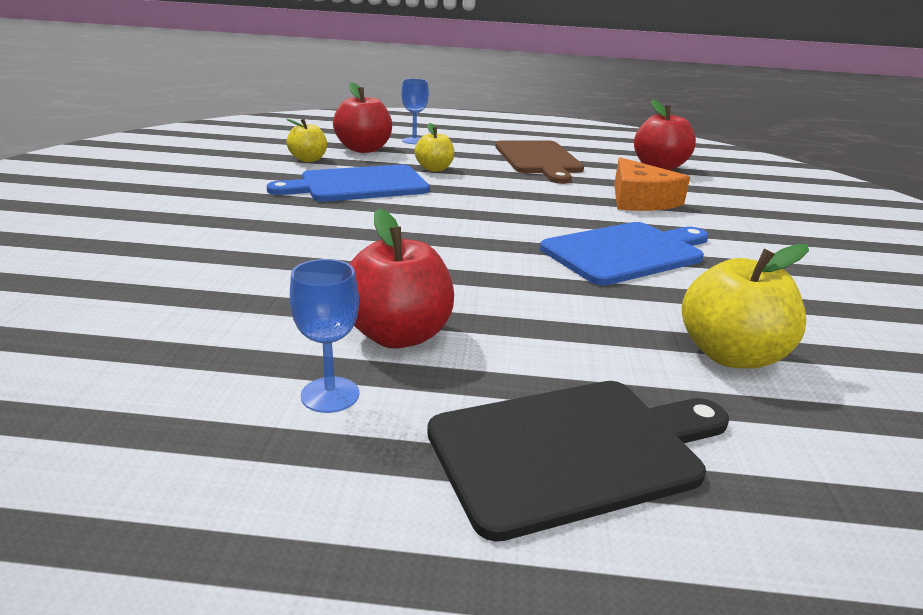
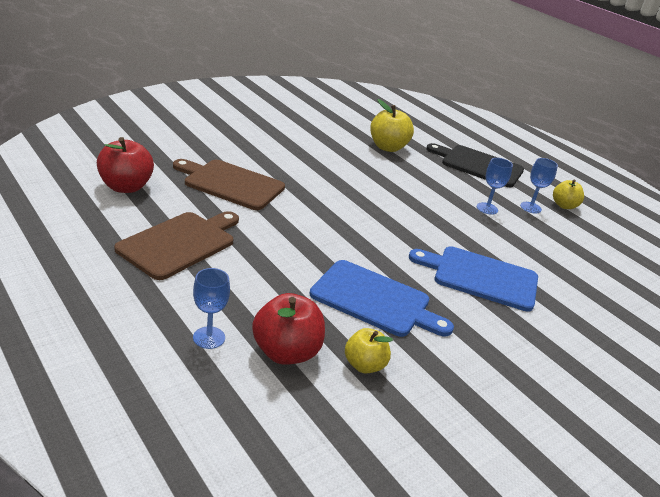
camera: 135 degrees left, 5 degrees up
red apple [350,208,454,348] -> blue goblet [477,158,513,215]
yellow apple [415,123,454,172] -> yellow apple moved to [553,179,584,209]
blue cutting board [540,222,709,285] -> blue cutting board moved to [409,246,538,312]
orange cheese [614,157,690,211] -> brown cutting board [173,159,285,210]

